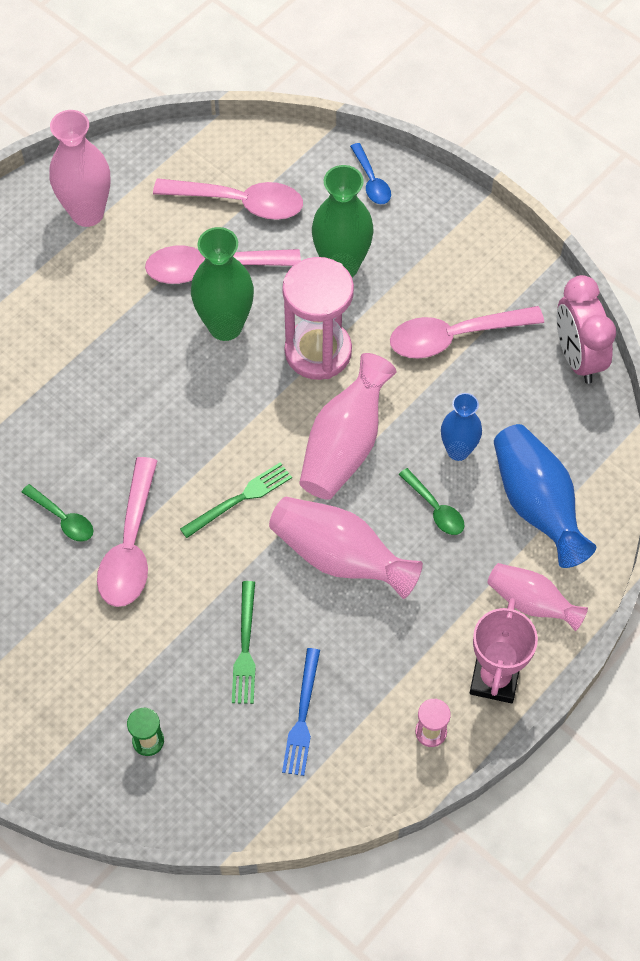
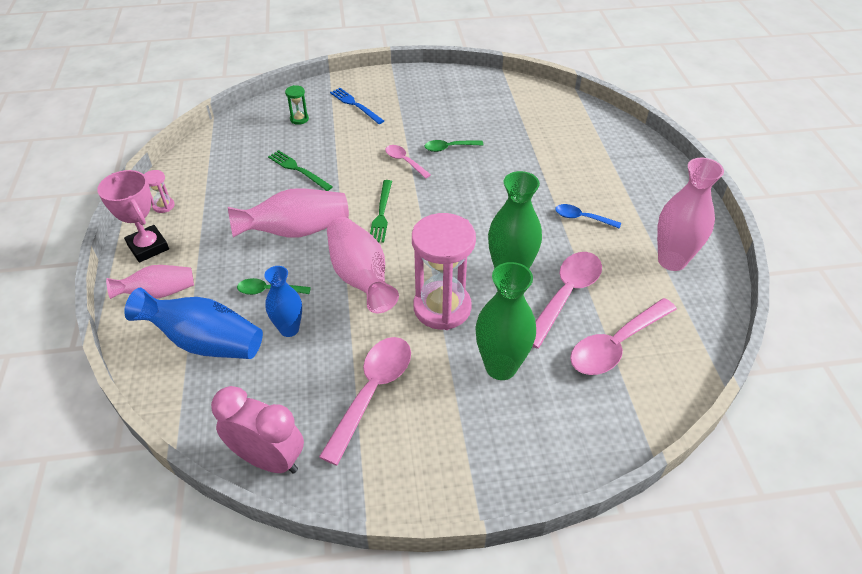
camera: 130 degrees right, 15 degrees down
pink spoon [97,457,157,607] -> pink spoon [385,145,431,178], size x0.54
blue fork [282,648,320,776] -> blue fork moved to [330,88,384,124]
blue spoon [350,143,391,204] -> blue spoon moved to [555,204,621,229]

